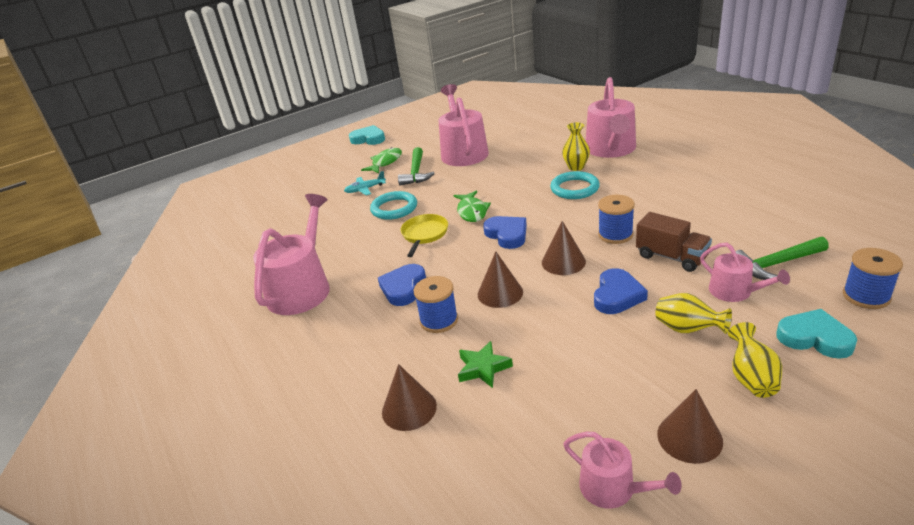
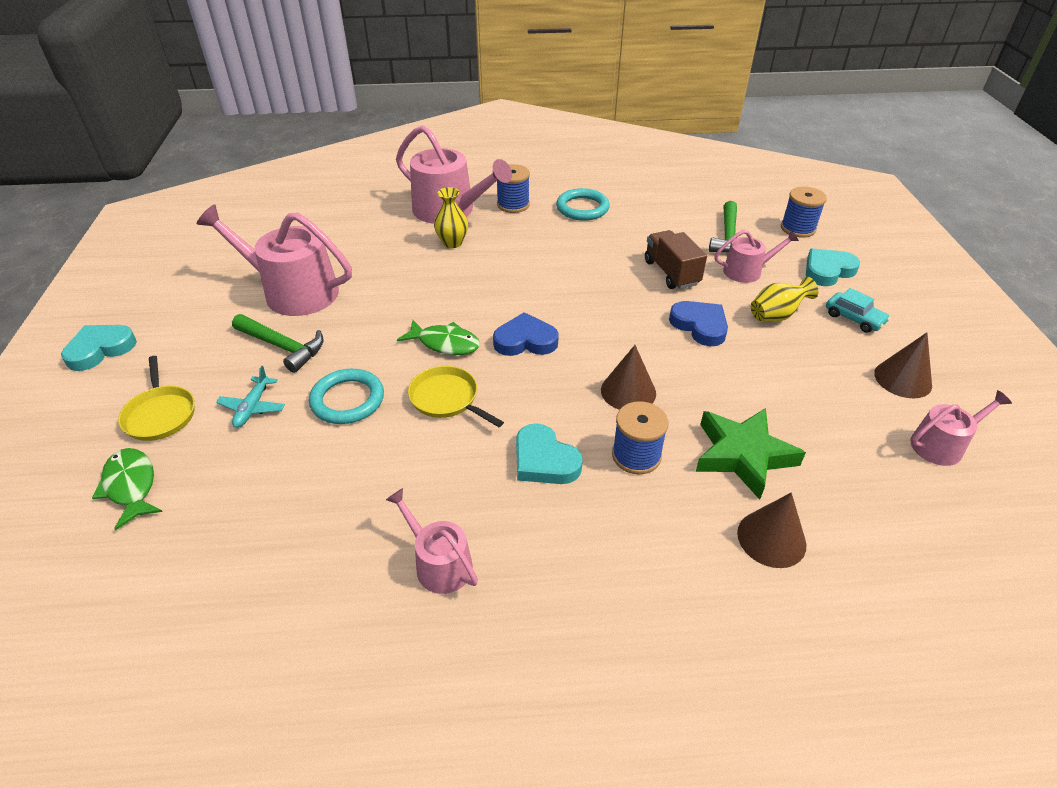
camera: 65 degrees left, 10 degrees up
pink watering can [253,194,330,315] -> pink watering can [386,488,478,594], size x0.54
green fish [361,147,402,174] -> green fish moved to [92,448,163,531]
blue heart [378,264,426,306] -> turquoise heart [516,423,583,484]
green star [458,341,513,388] -> green star [696,408,806,500], size x1.63
brown cone [542,221,586,275] -> none
turquoise ring [550,171,600,199] -> turquoise ring moved to [556,188,610,221]
blue spool [598,195,635,244] -> blue spool moved to [497,164,530,213]
brown truck [636,212,712,272] -> brown truck turned 90 degrees counterclockwise [645,230,707,289]
yellow vase [728,322,782,398] -> turquoise car [826,288,890,333]
none -> yellow pan [118,356,195,441]

